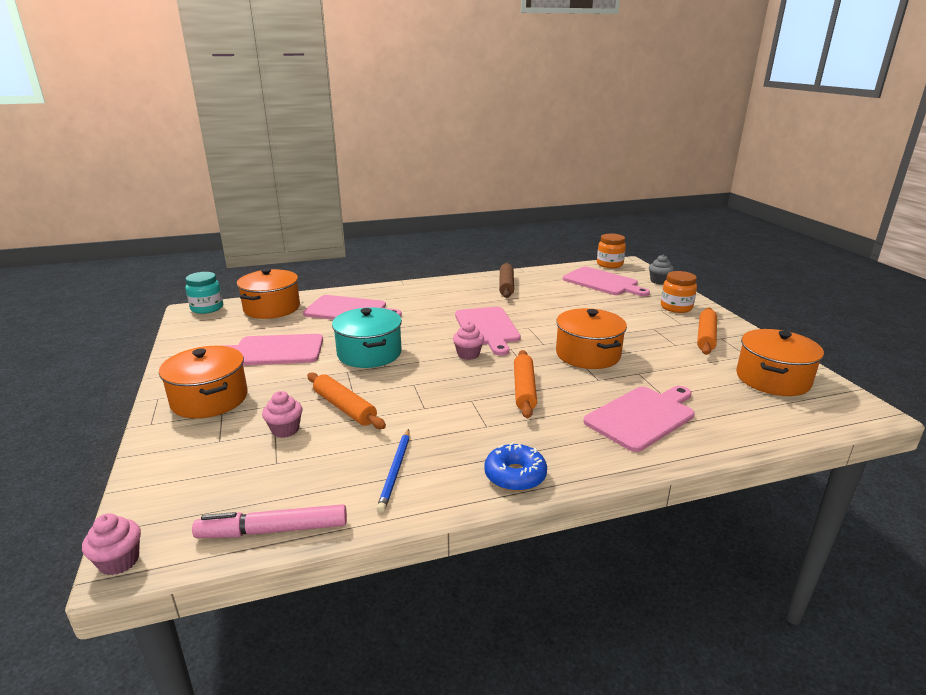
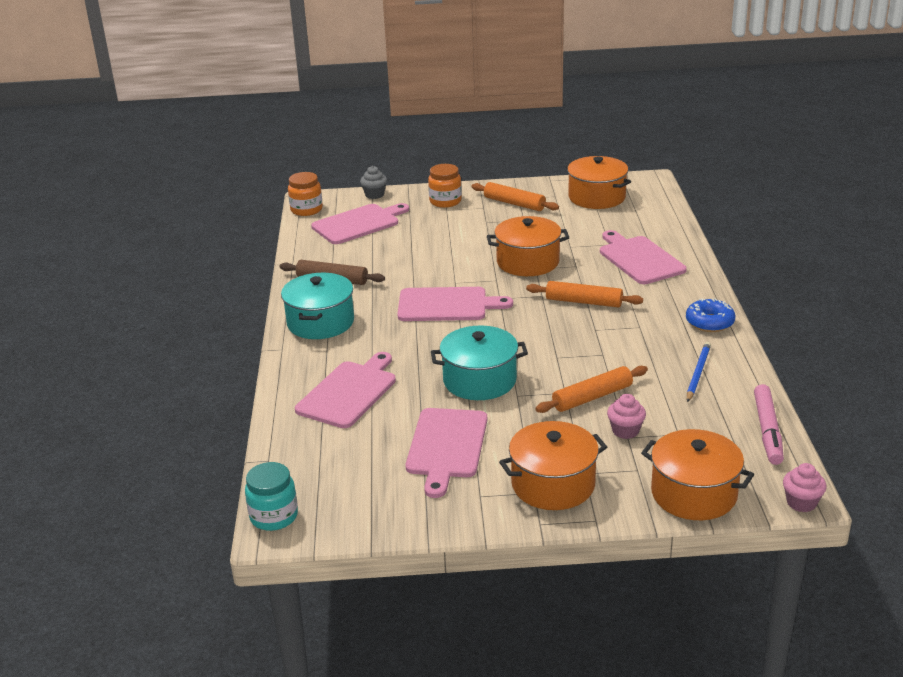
camera: 75 degrees left, 5 degrees up
orange pot [237,268,300,319] -> orange pot moved to [641,429,754,520]
blue pencil [376,429,410,513] -> blue pencil turned 90 degrees counterclockwise [687,342,711,402]
pink cupcake [453,322,484,360] -> none
none -> turquoise pot [281,273,354,339]

